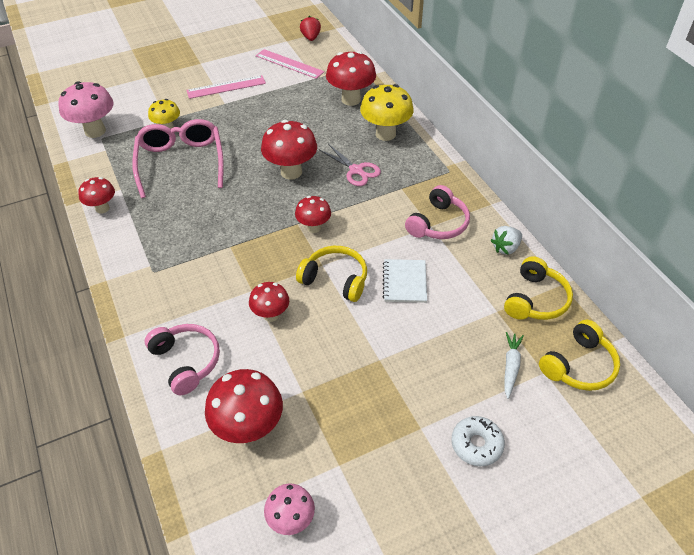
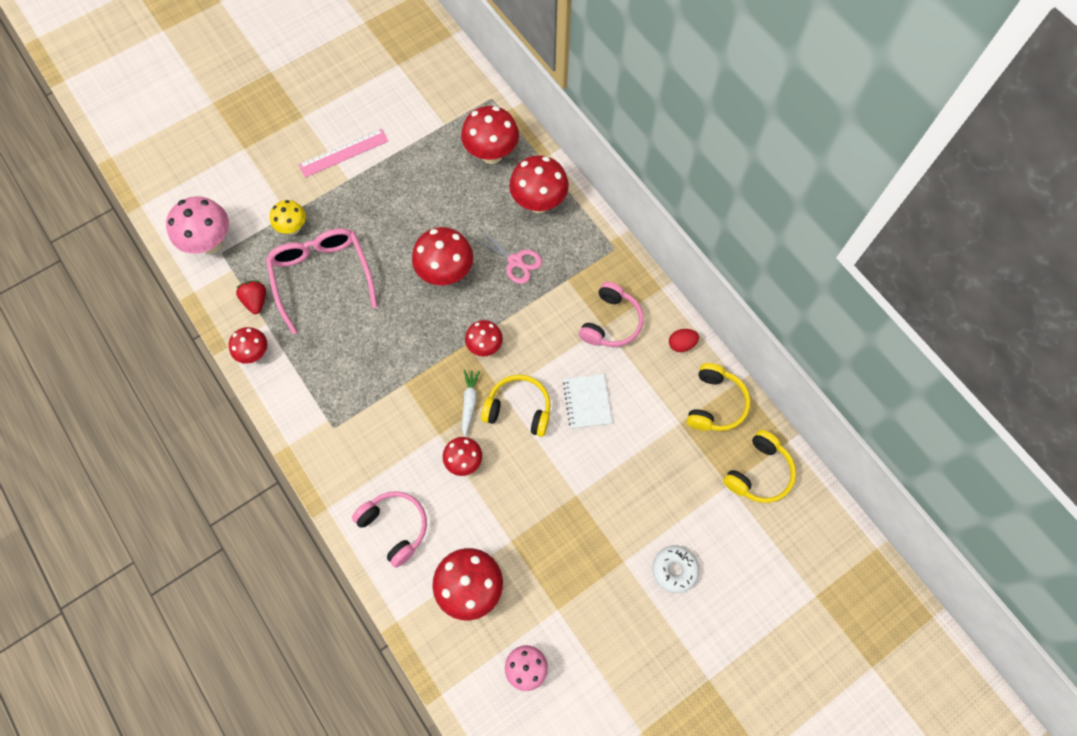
camera: 10 degrees left, 20 degrees up
pink ruler [256,49,324,79] -> none
red strawberry [300,16,321,41] -> red strawberry moved to [236,281,266,314]
yellow mushroom [360,84,414,141] -> red mushroom [509,155,569,213]
white strawberry [490,226,522,255] -> red egg [669,329,699,352]
white carrot [504,332,524,399] -> white carrot moved to [462,370,480,437]

